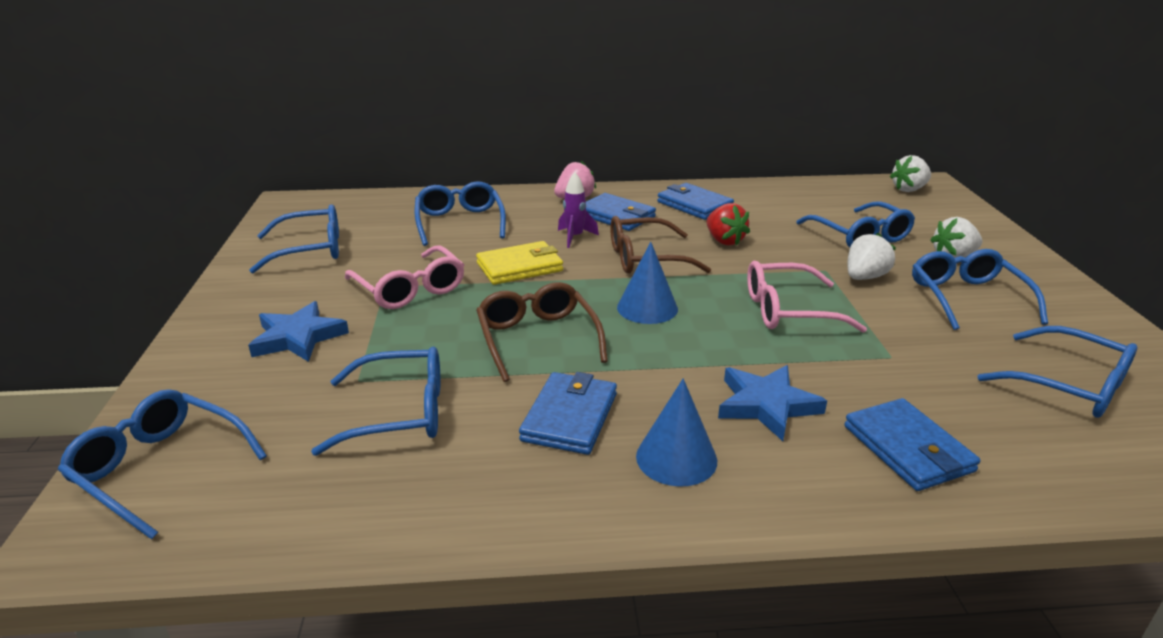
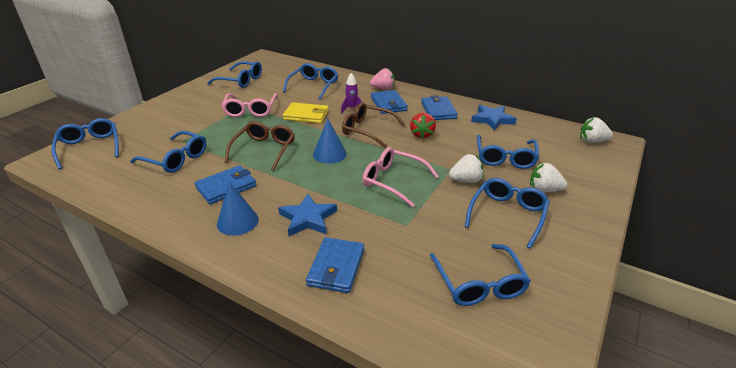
camera: 35 degrees right, 5 degrees up
blue star [248,301,349,362] -> blue star moved to [471,105,517,131]

